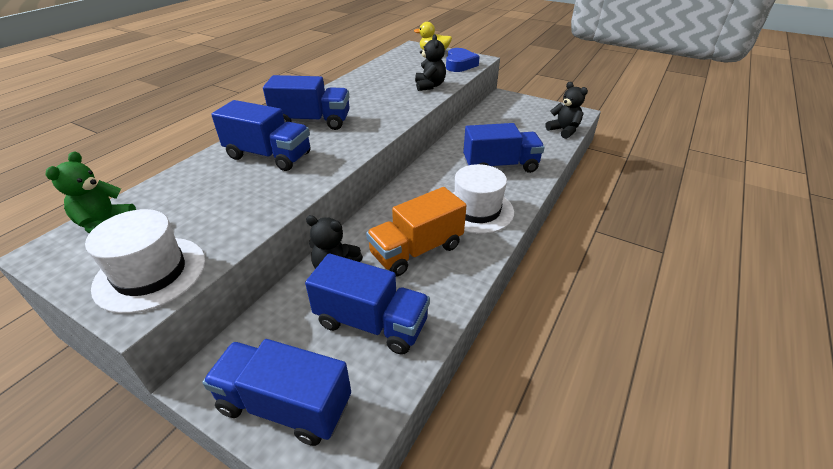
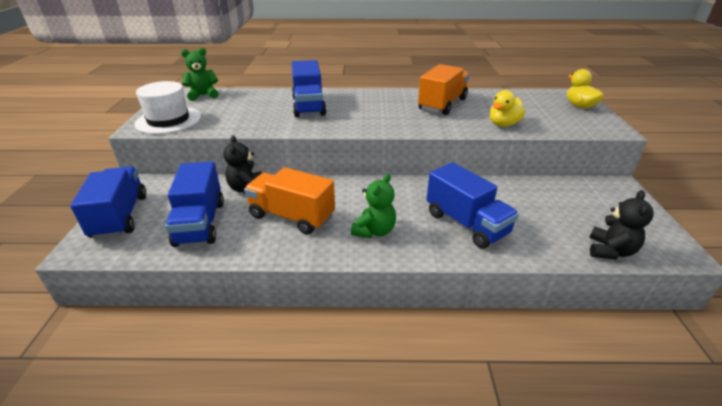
camera: 60 degrees right, 5 degrees down
blue truck [263,75,350,130] -> none
black teddy bear [415,34,446,91] -> yellow duck [490,90,525,127]
blue heart [446,48,480,72] -> none
white hat [453,164,514,234] -> green teddy bear [351,173,396,238]
none -> orange truck [418,64,469,115]

